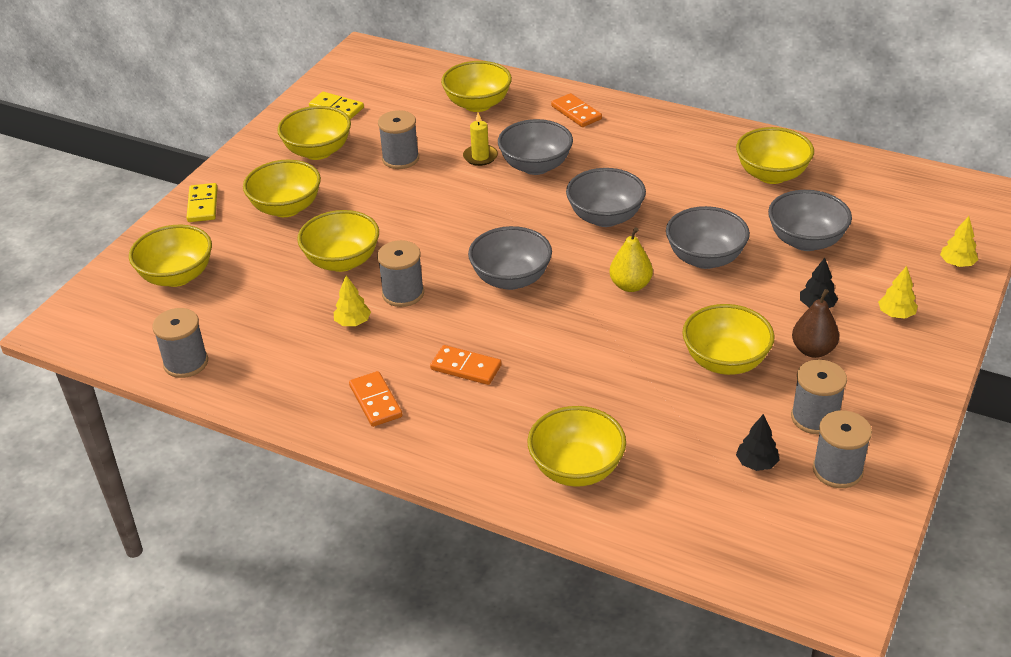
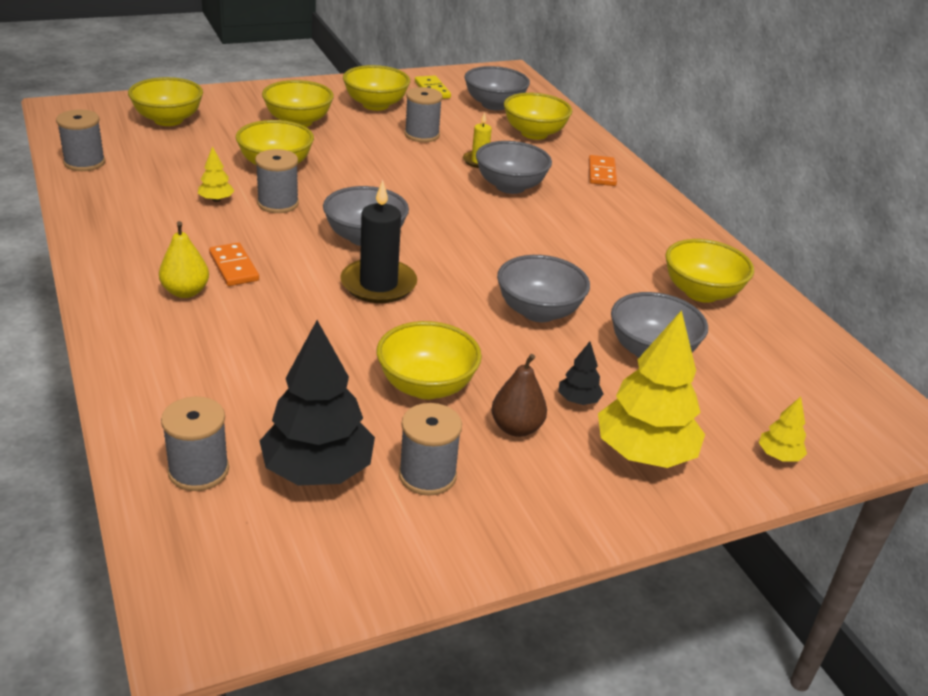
camera: 35 degrees right, 5 degrees down
yellow domino [186,183,218,222] -> none
orange domino [349,371,403,427] -> none
yellow bowl [527,406,626,487] -> none
grey bowl [566,168,646,227] -> grey bowl moved to [465,66,530,111]
yellow pear [609,227,653,292] -> yellow pear moved to [159,221,209,298]
black tree [736,414,780,471] -> black tree [260,320,375,486], size x2.21
grey spool [813,410,872,488] -> grey spool moved to [161,397,229,491]
yellow tree [878,266,918,319] -> yellow tree [598,310,705,468], size x2.21
none -> black candle [340,180,417,303]

